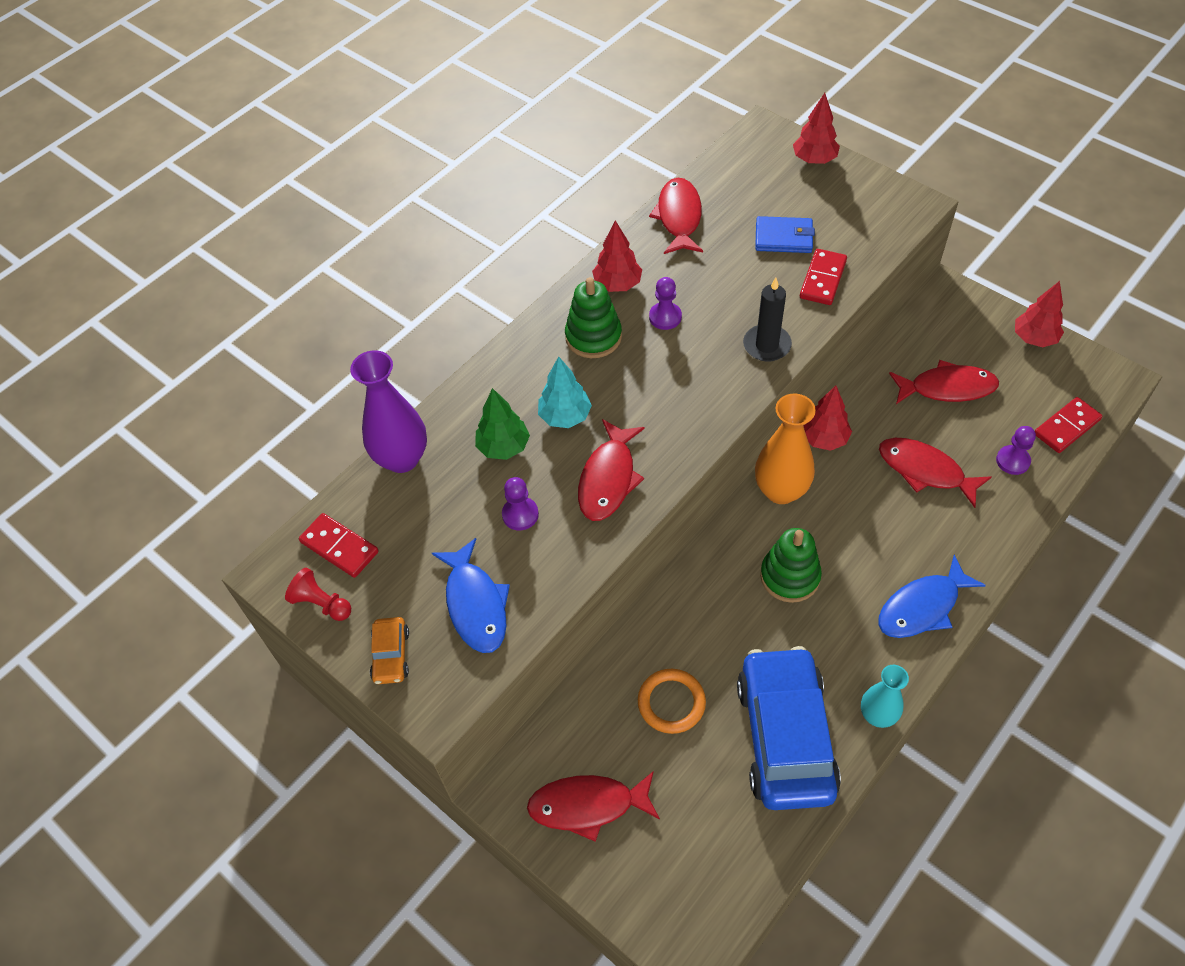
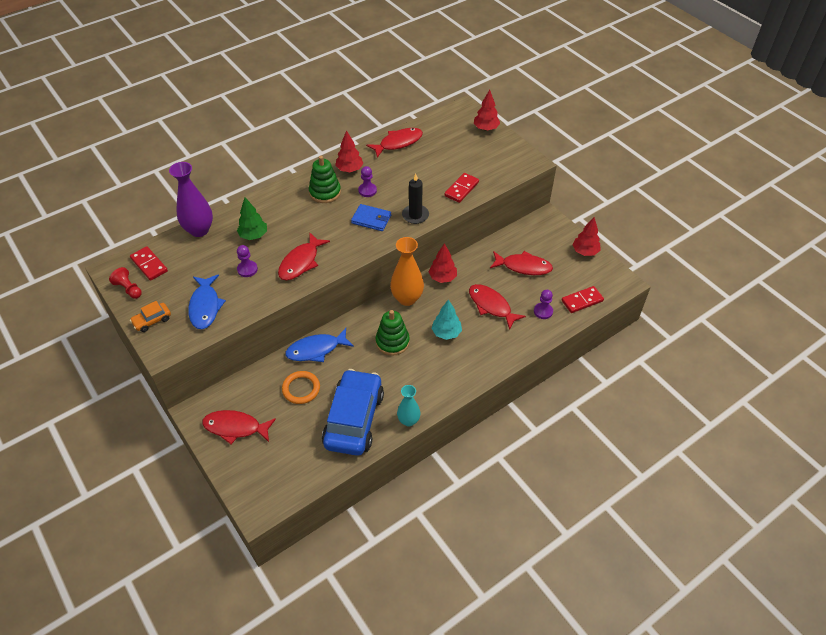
camera: 10 degrees right, 5 degrees down
orange car [370,617,409,684] -> orange car turned 45 degrees clockwise [130,301,171,332]
turquoise tree [538,356,592,428] -> turquoise tree moved to [431,299,462,340]
red fish [649,178,703,254] -> red fish turned 45 degrees clockwise [366,128,423,158]
blue wallet [755,216,815,253] -> blue wallet moved to [351,204,391,231]
blue fish [878,555,986,638] -> blue fish moved to [285,328,354,362]

